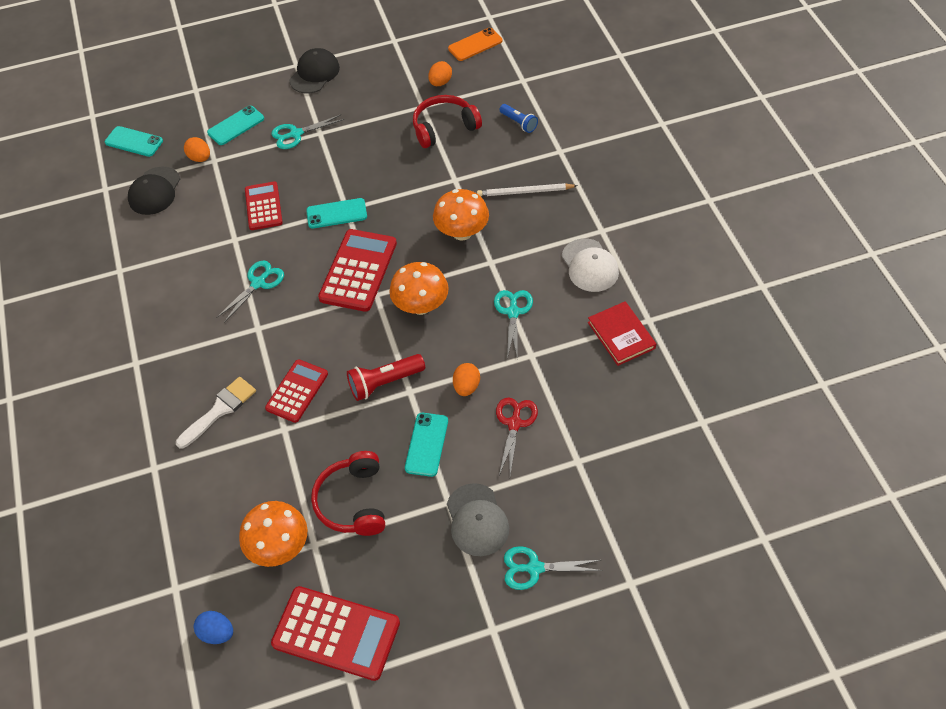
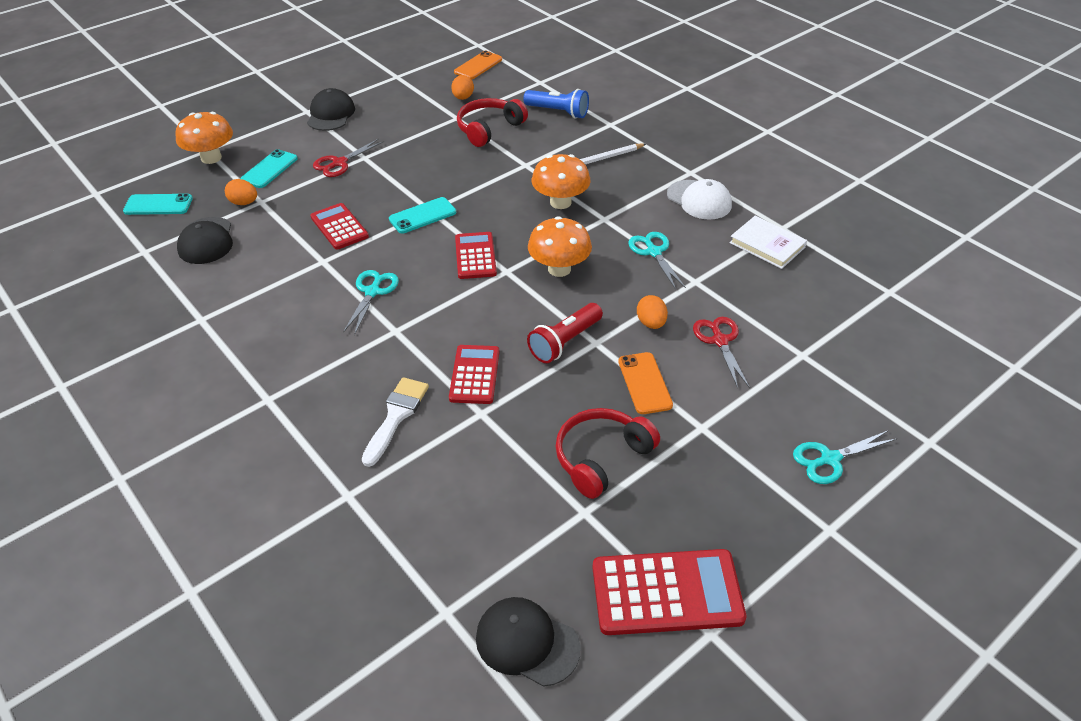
camera: 25 degrees left, 10 degrees down
blue egg [194,611,233,644] -> black cap [476,597,581,687]
orange mushroom [239,501,308,567] -> orange mushroom moved to [175,112,233,164]
turquoise scissors [271,115,344,149] -> red scissors [313,139,384,177]
red headphones [311,451,385,536] -> red headphones turned 75 degrees clockwise [555,408,660,499]
red calculator [318,229,397,312] -> red calculator [455,232,497,279], size x0.65
turquoise phone [405,413,448,477] -> orange phone [618,352,673,414]
grey cap [447,483,509,556] -> none
blue flashlight [499,104,538,133] -> blue flashlight [523,89,589,119], size x1.52
red book [588,301,656,366] -> white book [730,216,807,269]

